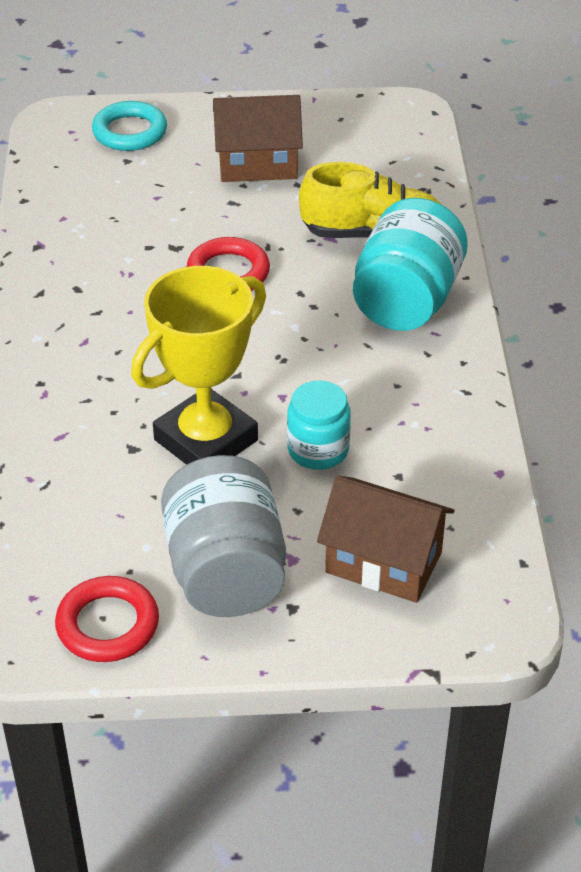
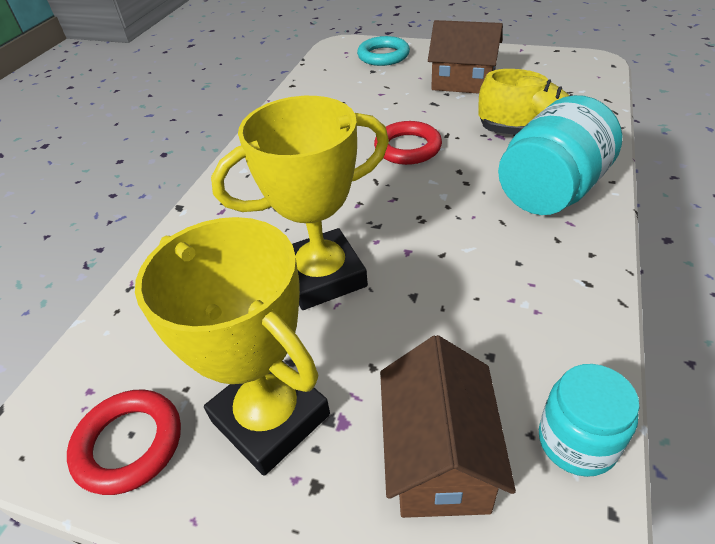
camera: 25 degrees right, 0 degrees up
grey jar [161,455,286,617] -> yellow trophy [135,217,330,476]
turquoise jar [287,380,351,470] -> turquoise jar moved to [539,364,640,477]
brown house [317,476,454,603] -> brown house turned 45 degrees clockwise [380,335,516,518]

